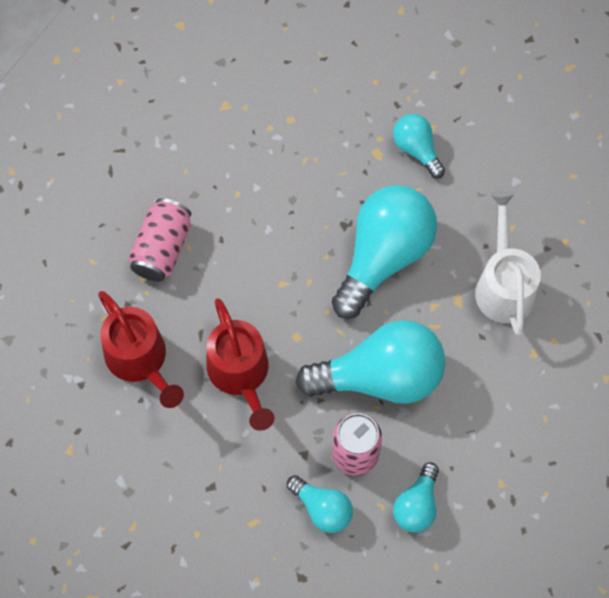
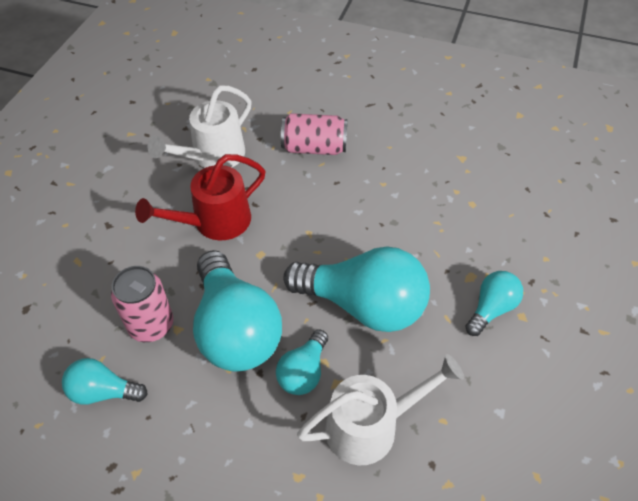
camera: 75 degrees right, 15 degrees down
red watering can [98,291,184,408] -> white watering can [148,85,252,168]
turquoise light bulb [287,475,353,533] -> turquoise light bulb moved to [276,329,328,395]

